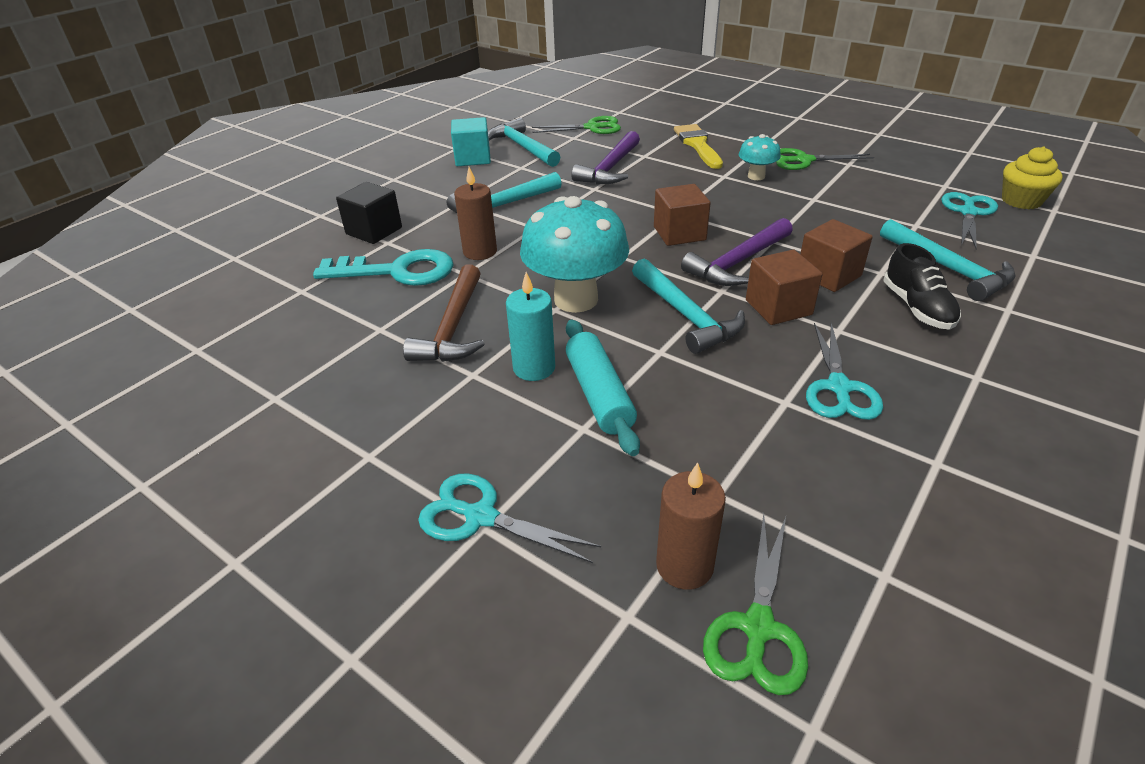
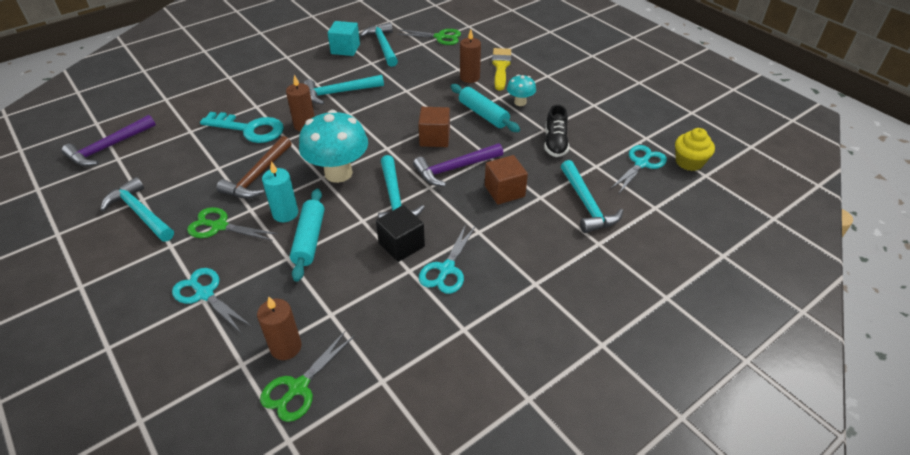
camera: 15 degrees right, 5 degrees up
black cube [336,182,402,244] -> black cube moved to [376,205,425,262]
purple hammer [571,131,640,184] -> purple hammer moved to [62,115,156,166]
brown cube [746,250,823,325] -> none
green scissors [776,148,874,170] -> green scissors moved to [187,207,278,241]
black shoe [883,243,961,330] -> black shoe moved to [544,104,569,157]
none -> turquoise hammer [100,177,174,241]
none -> turquoise rolling pin [451,84,520,132]
none -> brown candle [460,29,481,83]

